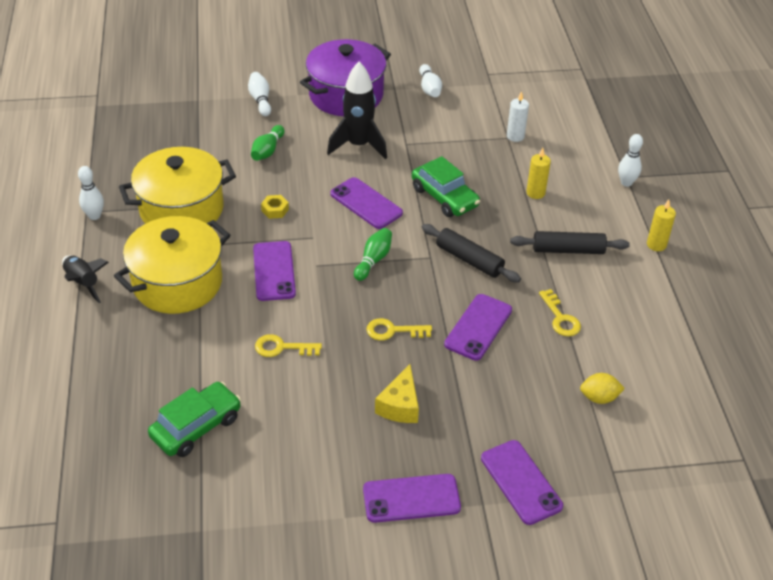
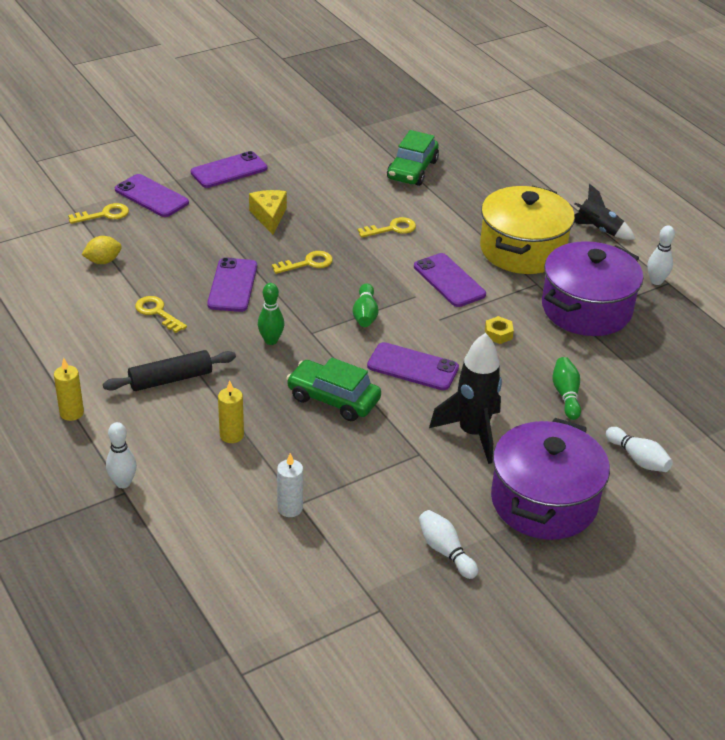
camera: 155 degrees right, 5 degrees down
yellow pot [119,147,236,224] -> purple pot [542,241,643,336]
black rolling pin [422,224,521,282] -> green bowling pin [258,283,284,345]
none -> yellow key [68,203,129,224]

